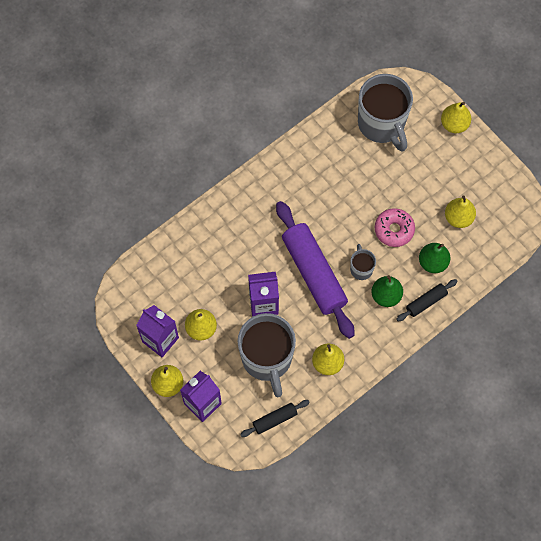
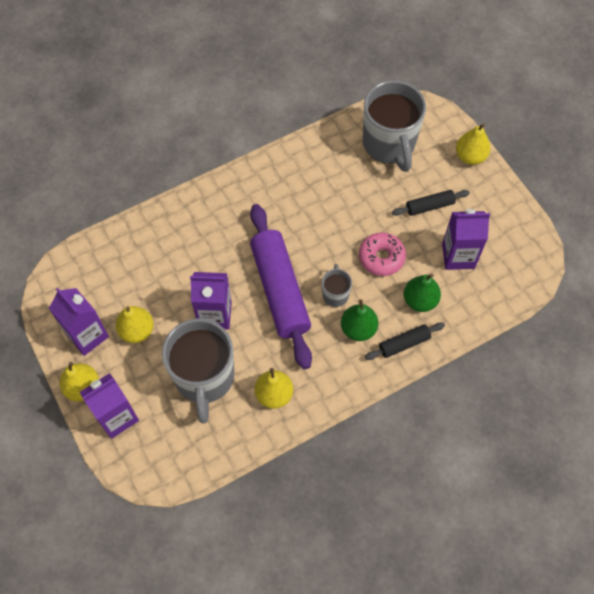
camera: 10 degrees right, 5 degrees down
black rolling pin [240,400,310,437] -> black rolling pin moved to [392,190,470,216]
yellow pear [445,195,476,228] -> purple carton [442,209,490,270]

